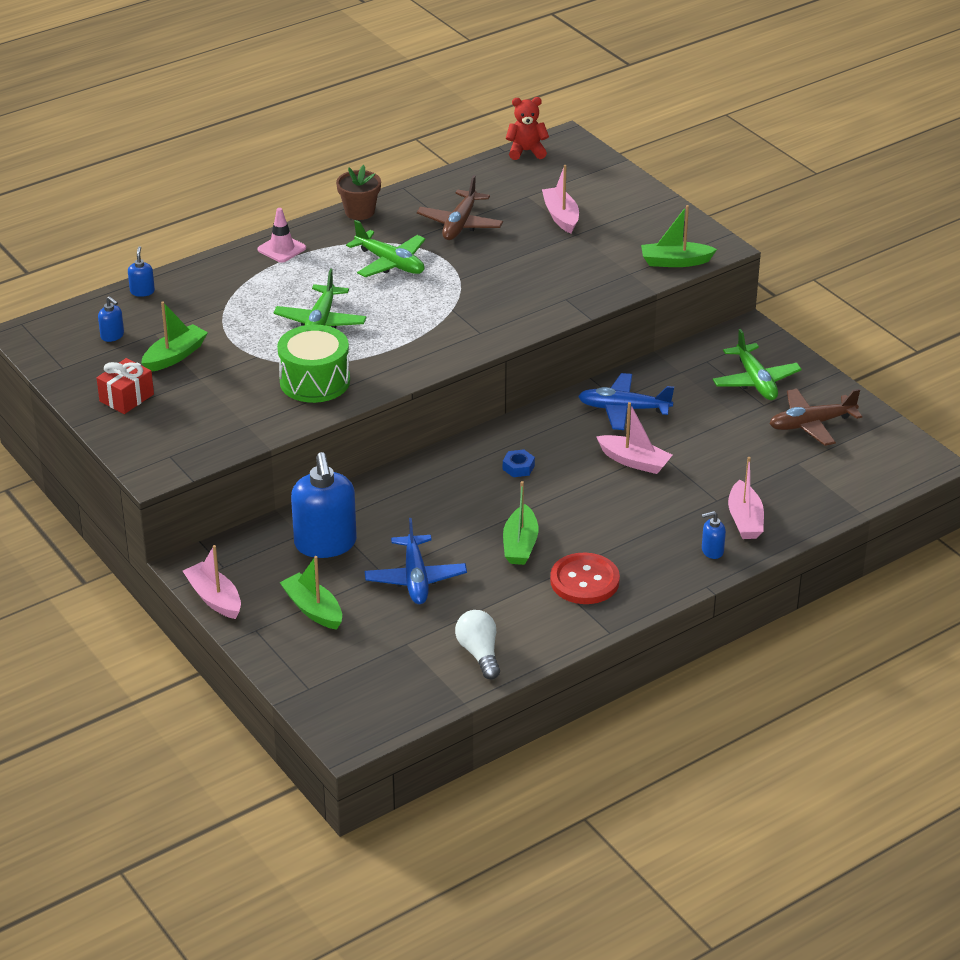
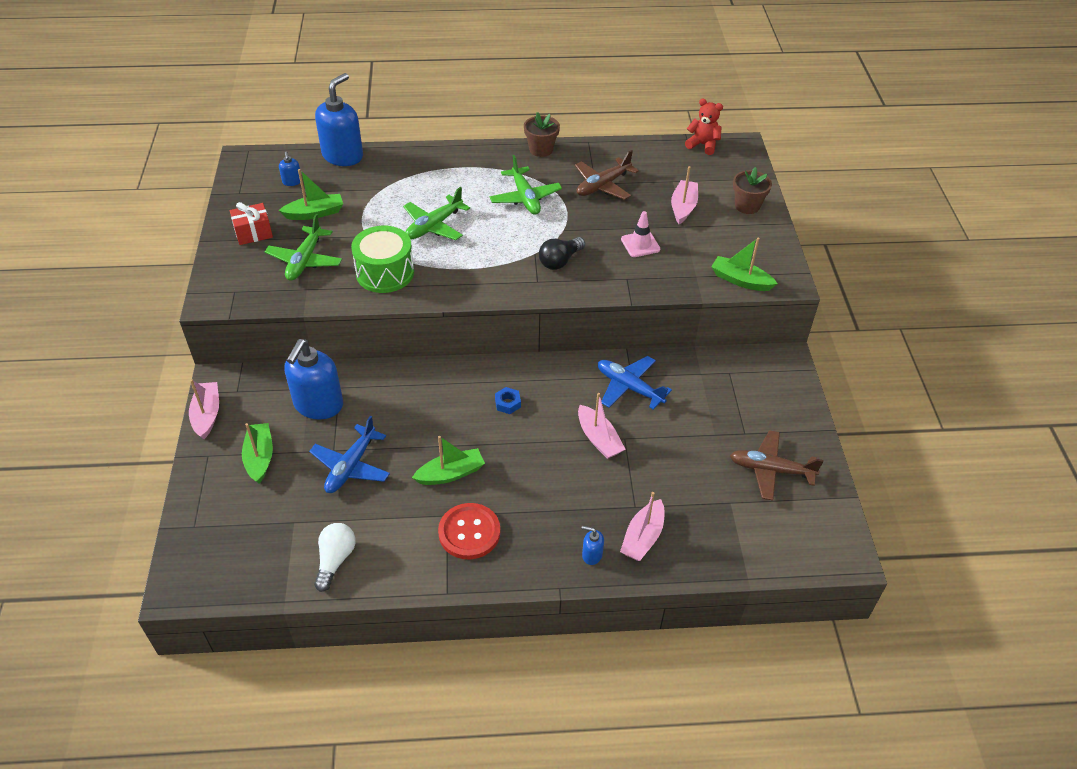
camera: 30 degrees right, 10 degrees up
blue soap dispenser [128,246,155,297] -> blue soap dispenser [315,73,363,166], size x2.31
pink traffic cone [257,208,306,263] -> pink traffic cone moved to [621,211,660,257]
green boat [503,481,539,565] -> green boat turned 150 degrees counterclockwise [412,436,485,485]
green plane [713,329,802,400] -> green plane moved to [265,214,342,281]
none -> black light bulb [539,237,585,270]
none -> brown flower pot [733,167,772,214]

